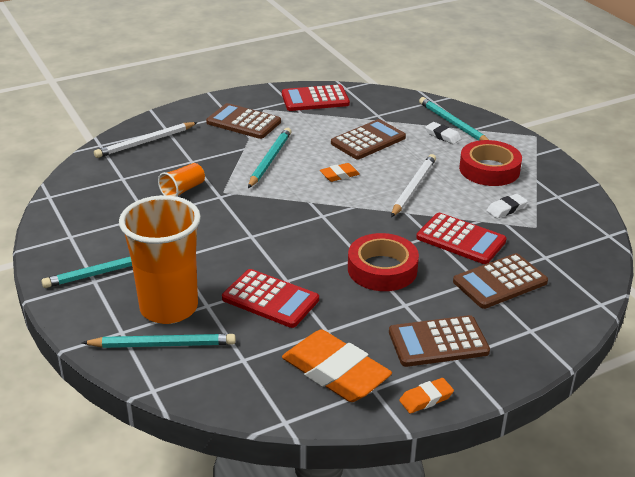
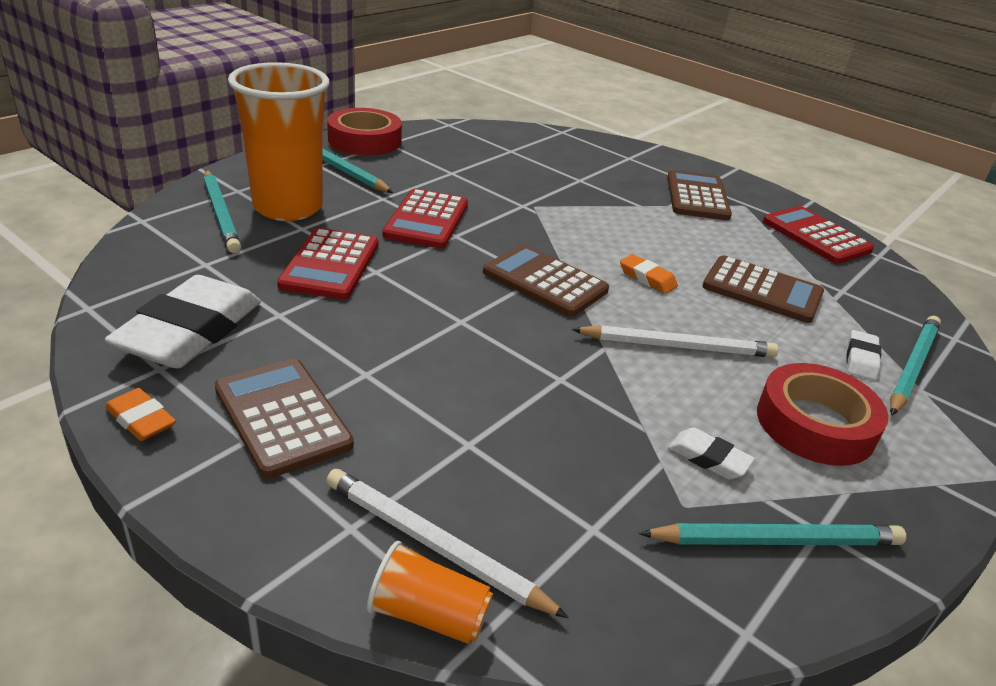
camera: 65 degrees right, 0 degrees up
white pencil [94,122,198,158] -> white pencil moved to [326,469,569,618]
orange cup [158,163,205,196] -> orange cup moved to [367,541,493,644]
turquoise pencil [248,128,291,188] -> turquoise pencil moved to [639,523,906,545]
orange eraser [282,329,392,402] -> white eraser [105,275,261,369]
red tape [348,233,419,291] -> red tape moved to [327,108,402,155]
red calculator [416,213,506,264] -> red calculator moved to [382,188,468,248]
brown calculator [453,253,548,309] -> brown calculator moved to [483,244,609,317]

